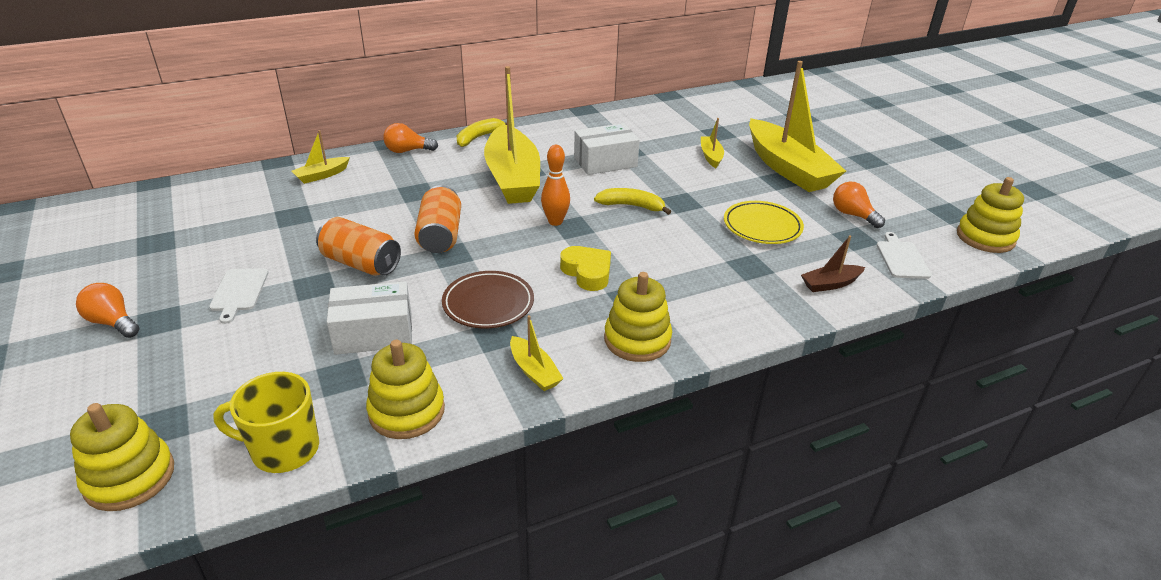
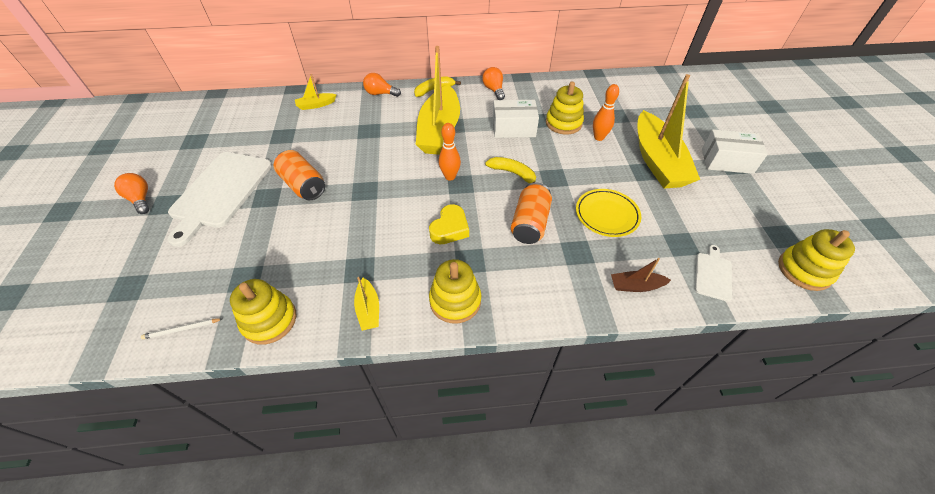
camera: 20 degrees right, 15 degrees up
yellow stacking toy [70,403,174,511] -> yellow stacking toy moved to [546,82,584,135]
white cutting board [209,268,269,324] -> white cutting board [167,152,272,247], size x2.16
yellow mug [213,372,319,473] -> white pencil [141,318,222,339]
white box [327,281,412,355] -> white box moved to [702,129,768,174]
orange can [415,185,461,253] -> orange can moved to [511,182,552,244]
brown plate [442,271,534,328] -> none
yellow heart [560,246,611,291] -> yellow heart turned 45 degrees clockwise [429,204,469,244]
yellow boat [701,118,724,168] -> orange bowling pin [593,84,619,141]
orange light bulb [833,182,885,228] -> orange light bulb moved to [482,67,505,100]

